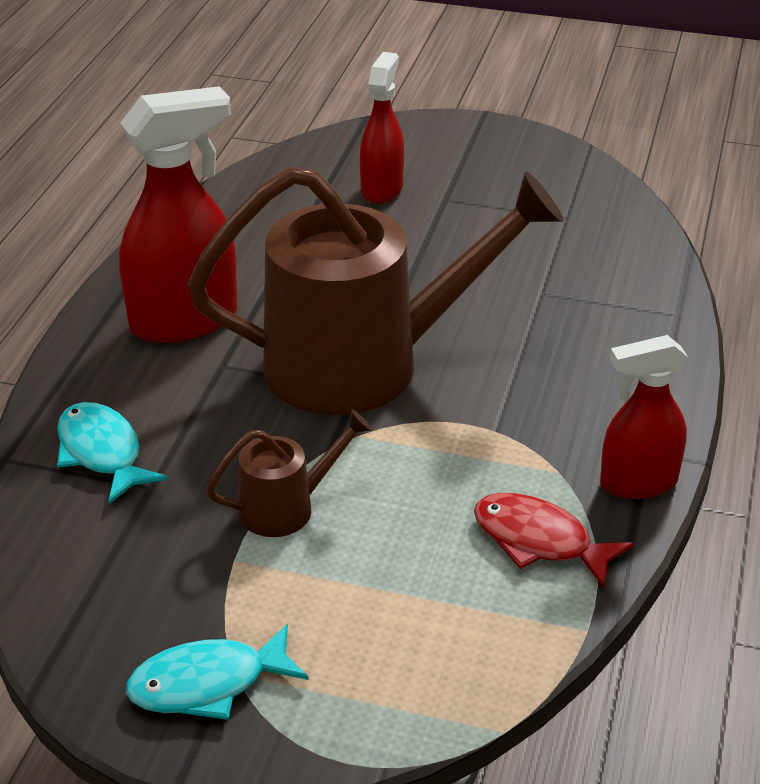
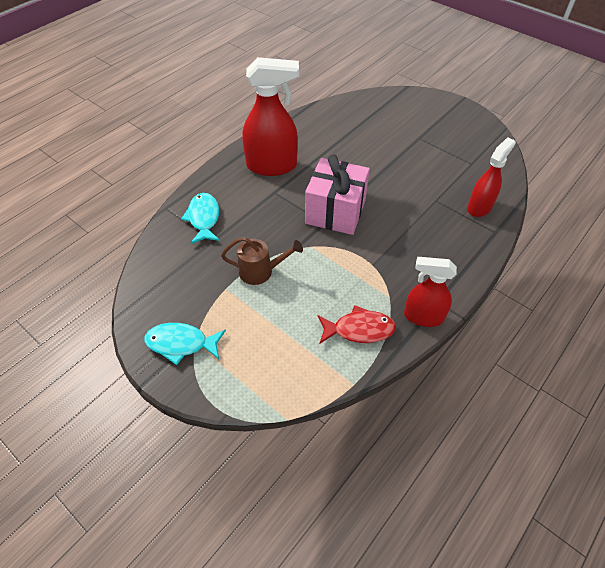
camera: 25 degrees right, 15 degrees up
brown watering can [188,166,564,415] -> pink gift [305,155,370,235]
red spray bottle [360,52,404,204] -> red spray bottle moved to [467,137,516,217]
red fish [474,493,634,588] -> red fish turned 120 degrees clockwise [317,305,396,344]

